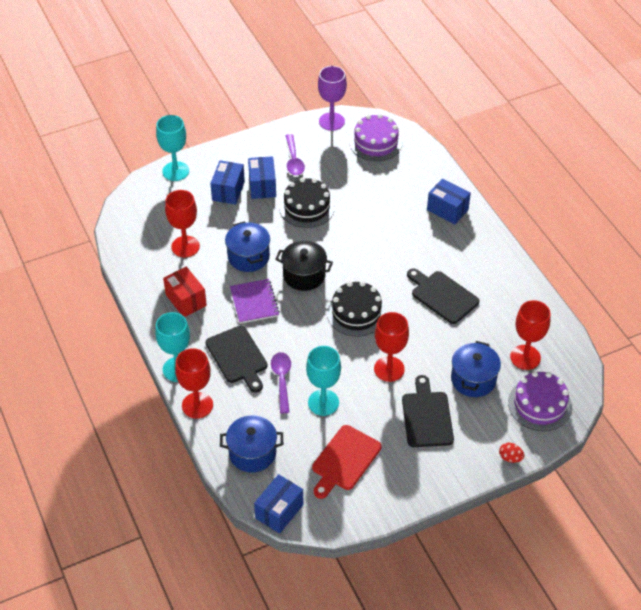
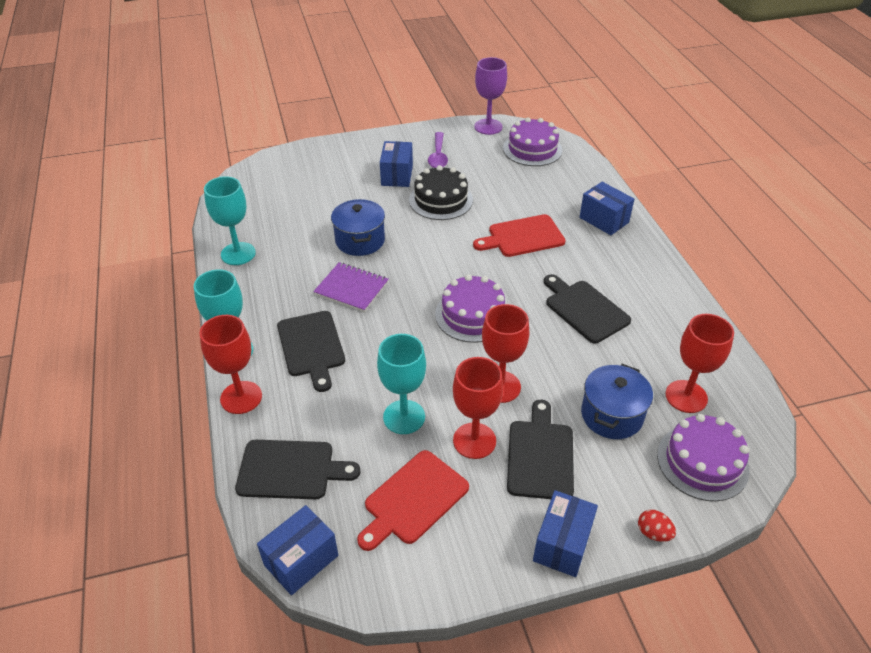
camera: 10 degrees right, 5 degrees down
turquoise goblet [156,115,189,181] -> turquoise goblet moved to [204,176,256,265]
red box [163,267,207,317] -> none
red goblet [165,190,200,257] -> red goblet moved to [453,357,503,459]
blue box [210,160,245,205] -> blue box moved to [533,490,598,577]
blue pot [220,415,283,473] -> black cutting board [235,440,360,499]
purple notebook [230,279,280,324] -> purple notebook turned 60 degrees counterclockwise [313,262,389,312]
purple spoon [271,352,291,413] -> none
black pot [275,241,333,291] -> none
black cake [327,281,387,337] -> purple cake [435,274,506,343]
none -> red cutting board [473,214,565,257]

